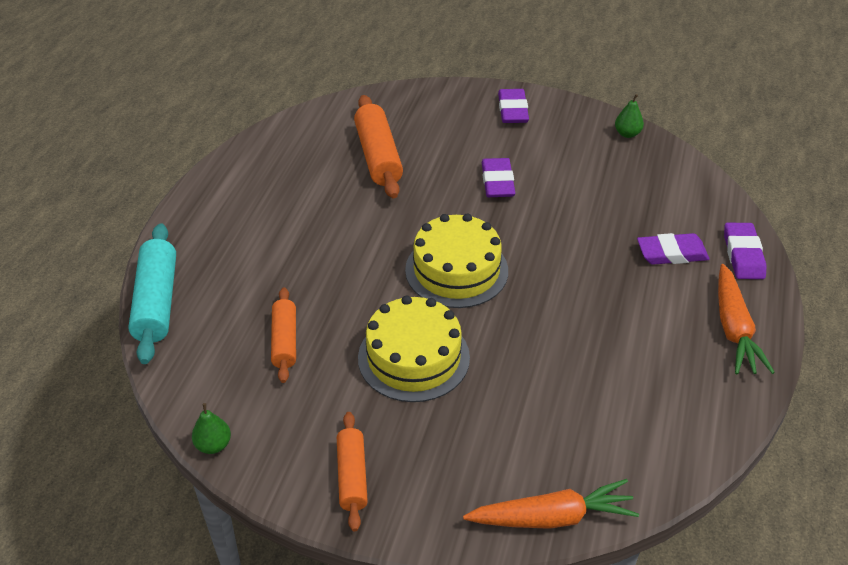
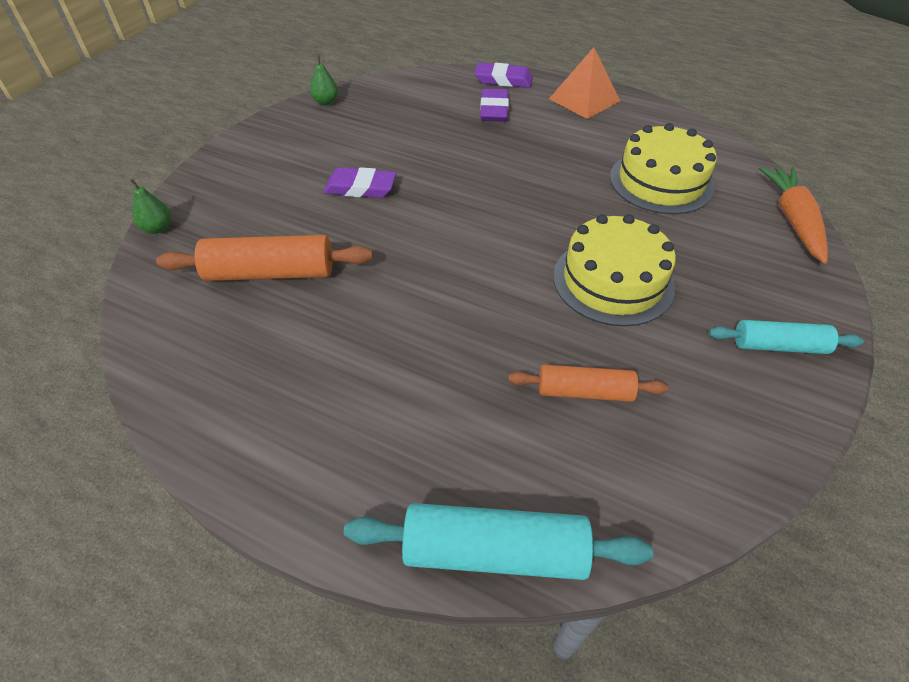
camera: 80 degrees left, 5 degrees up
green pear [192,403,231,454] -> green pear moved to [130,179,171,234]
orange rolling pin [337,412,368,531] -> turquoise rolling pin [709,320,864,354]
yellow cake [405,214,508,308] -> yellow cake moved to [610,123,717,214]
purple eraser [498,89,529,123] -> none
orange carrot [718,264,775,375] -> orange pyramid [549,47,620,119]

